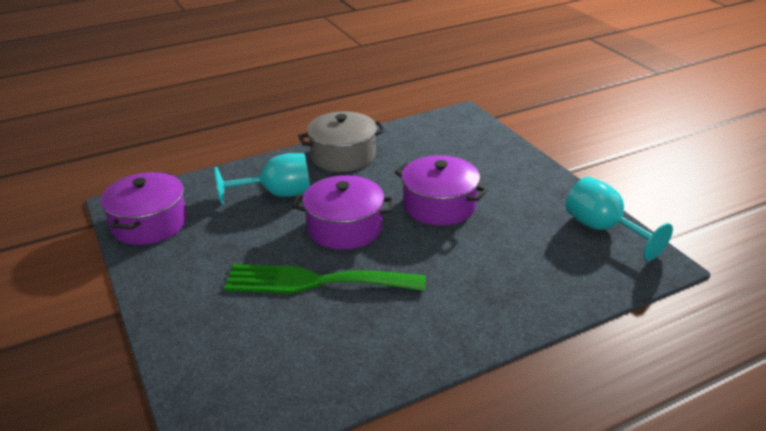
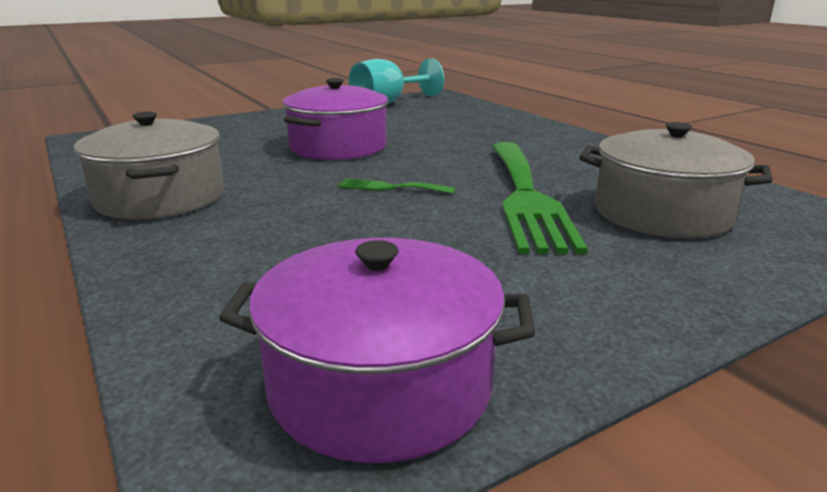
camera: 95 degrees left, 10 degrees down
turquoise goblet [215,153,310,204] -> none
purple pot [293,175,394,250] -> green fork [338,178,456,194]
none -> grey pot [579,122,773,239]

